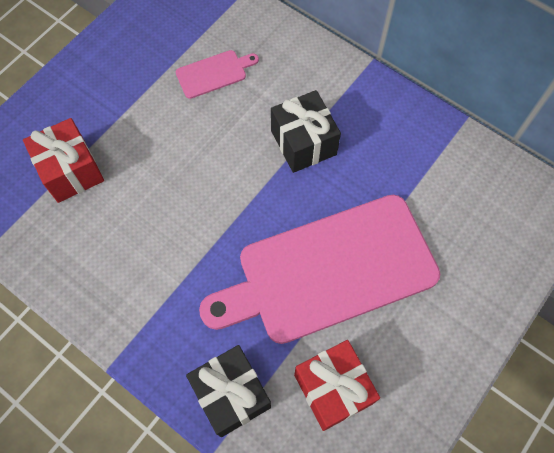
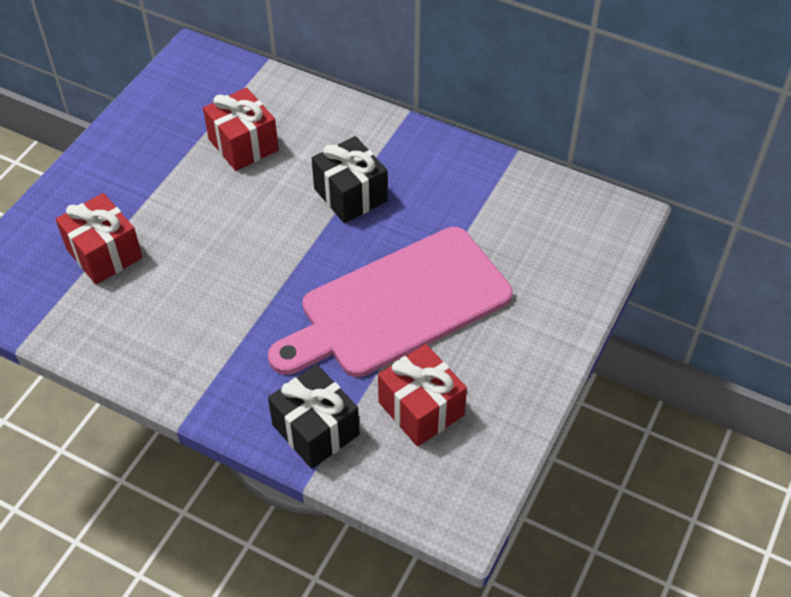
camera: 10 degrees left, 15 degrees down
pink cutting board [176,50,259,99] -> red gift [203,87,279,171]

